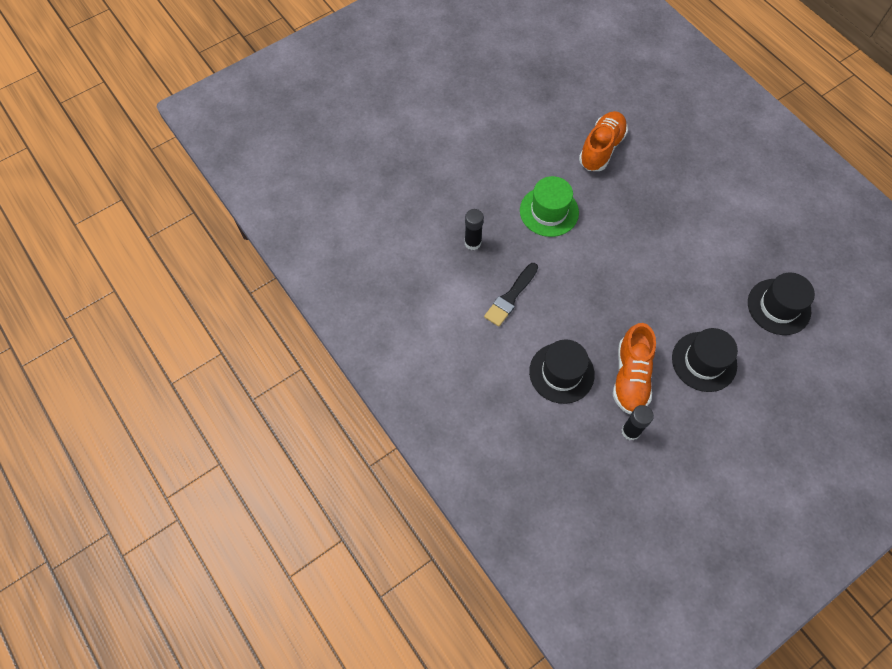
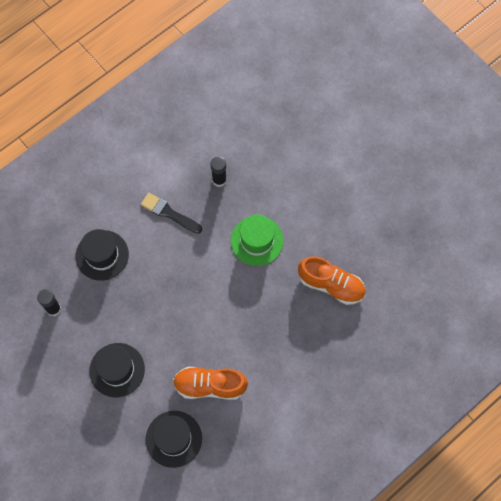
camera: 85 degrees right, 5 degrees up
orange shoe [613,323,656,414] -> orange shoe moved to [173,367,248,400]

